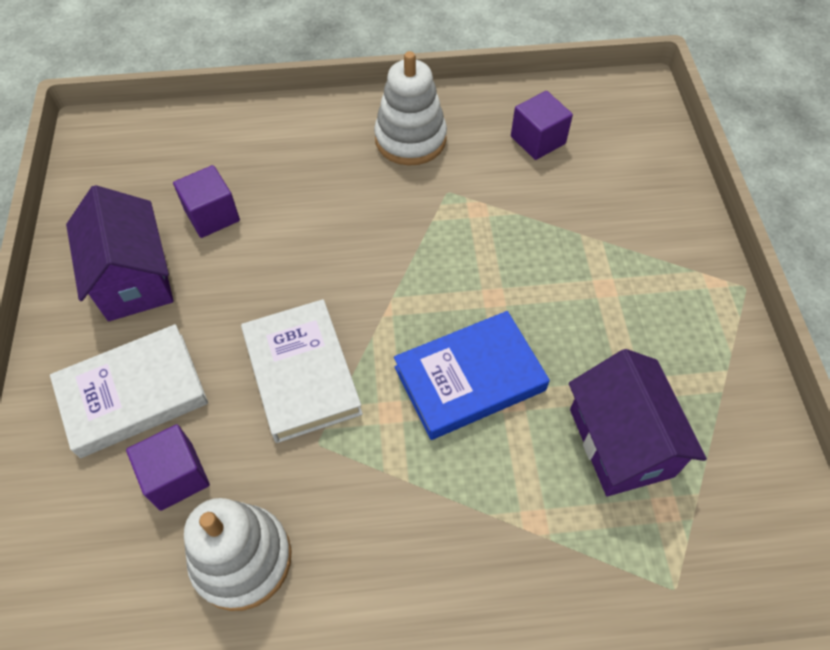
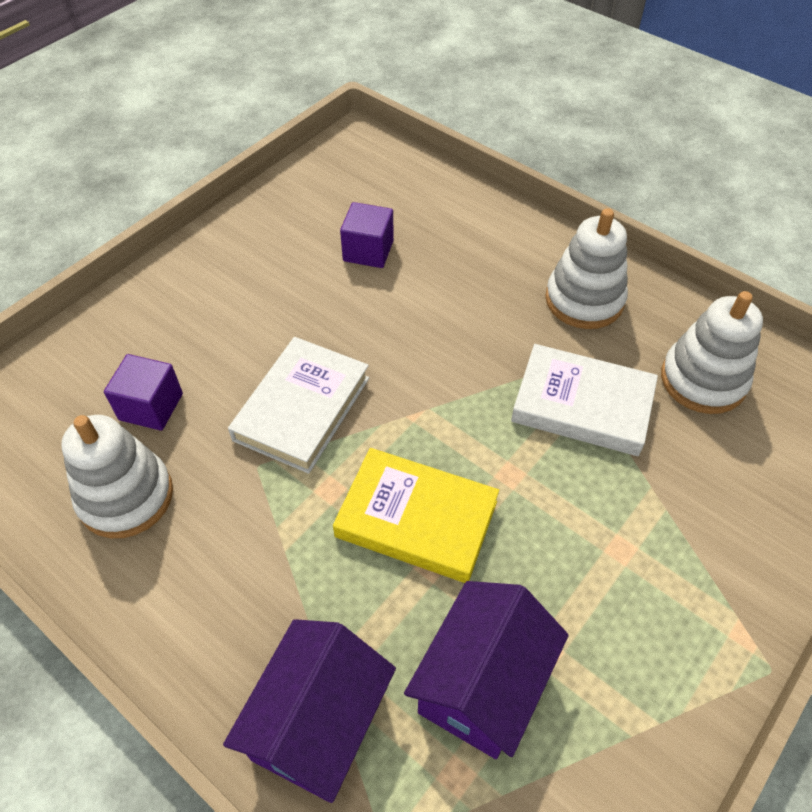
camera: 45 degrees right, 5 degrees down
white book [50,324,208,458] -> white book moved to [511,344,658,456]
purple house [66,185,174,321] -> purple house moved to [223,619,396,803]
blue book [394,311,550,440] -> yellow book [333,448,499,583]
purple cube [511,91,573,160] -> white stacking toy [661,291,763,414]

